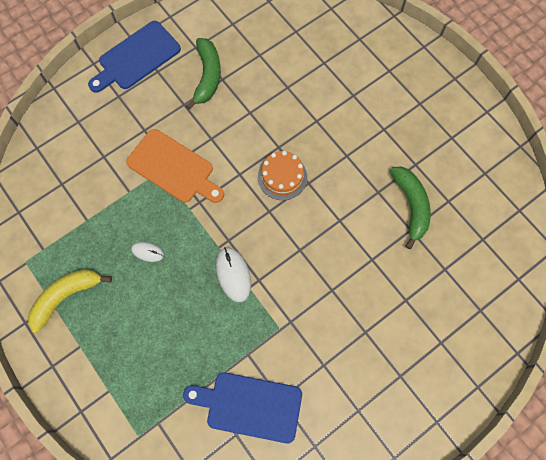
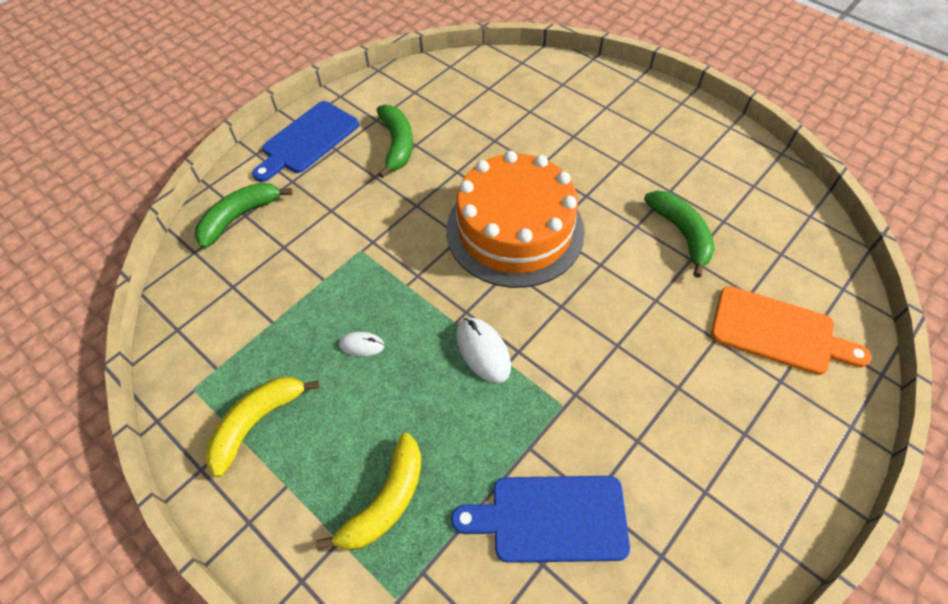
camera: 10 degrees left, 15 degrees down
orange cutting board [126,129,224,203] -> orange cutting board moved to [711,286,872,375]
orange cake [258,151,307,200] -> orange cake [446,151,585,288], size x2.19
none -> green banana [195,183,292,249]
none -> yellow banana [316,433,422,551]

